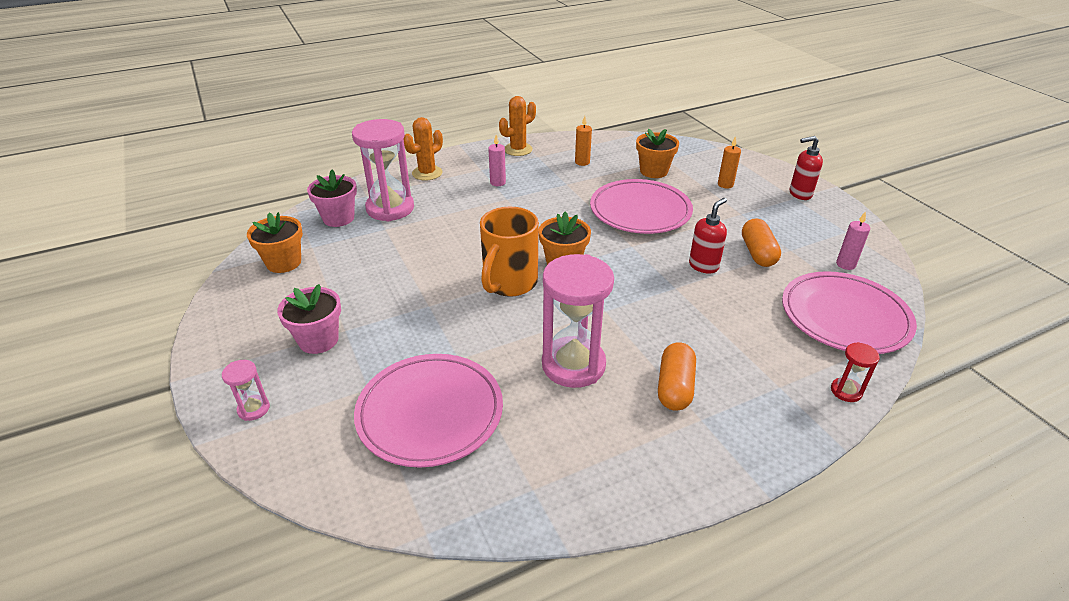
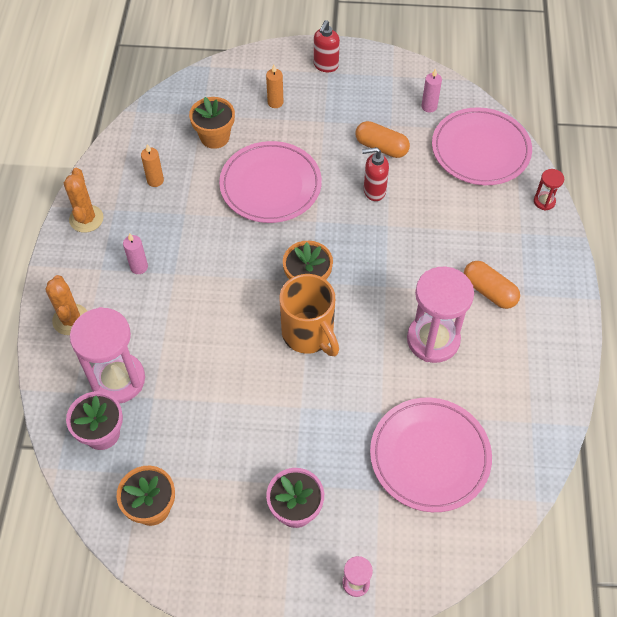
camera: 60 degrees left, 20 degrees up
red soap dispenser [689,198,727,274] -> red soap dispenser turned 75 degrees counterclockwise [362,147,389,201]

